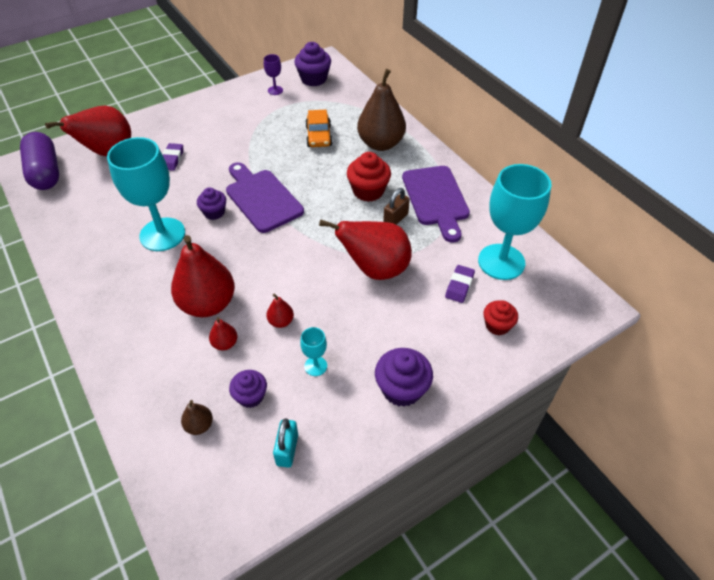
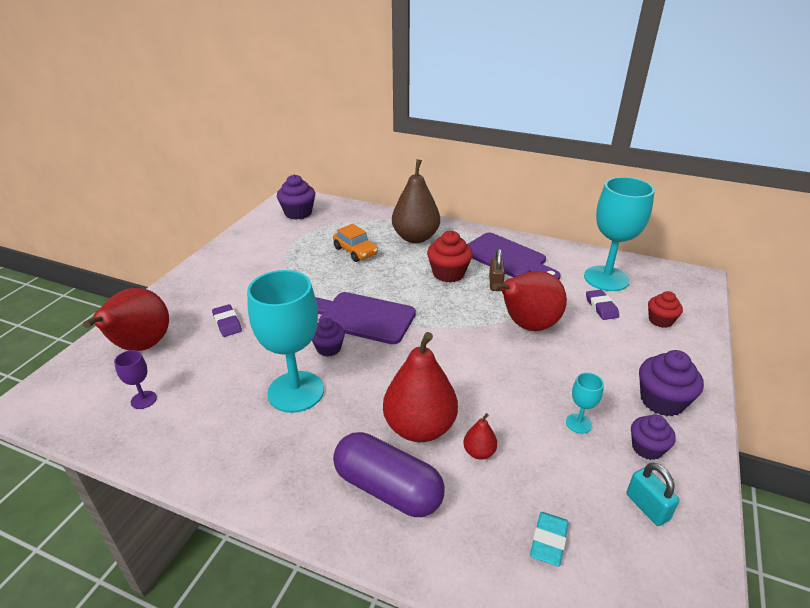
camera: 35 degrees left, 15 degrees down
purple capsule [20,132,59,190] -> purple capsule moved to [333,432,445,517]
brown pear [181,400,213,435] -> turquoise eraser [530,512,568,567]
purple cupcake [229,370,267,408] -> purple cupcake moved to [631,414,676,460]
purple goblet [264,54,283,95] -> purple goblet moved to [114,350,157,409]
red pear [266,293,294,328] -> none

